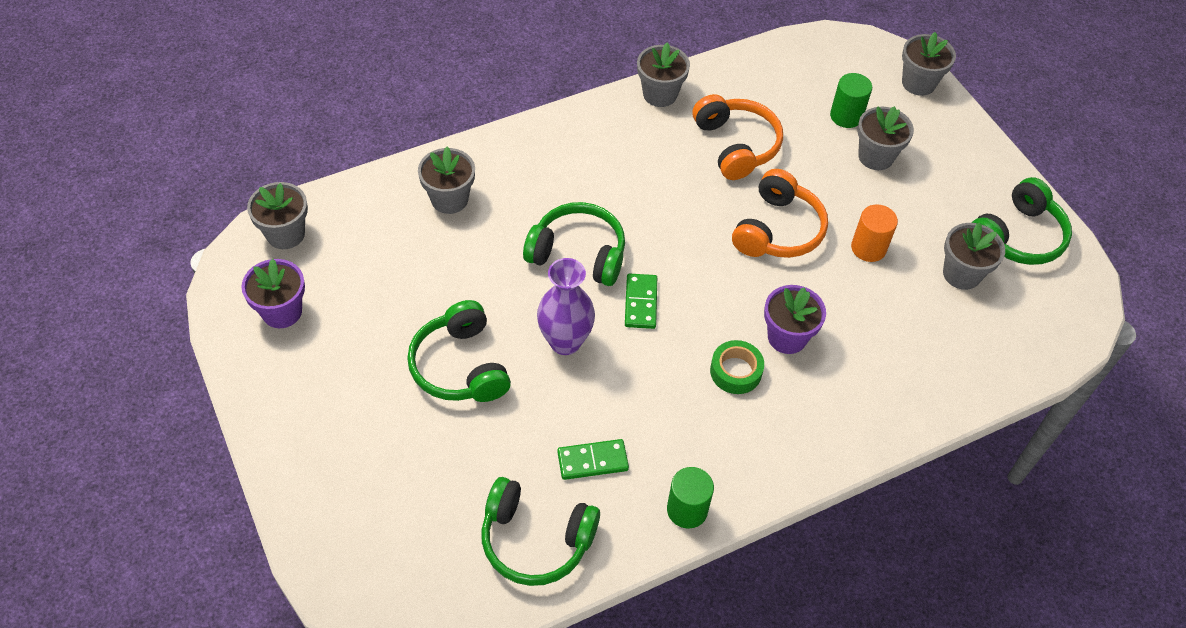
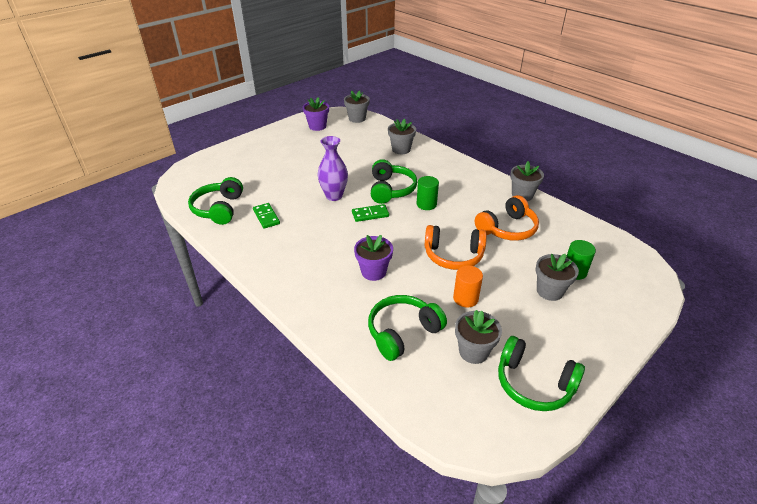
camera: 75 degrees right, 15 degrees down
green headphones [407,300,511,402] -> green headphones moved to [368,295,447,361]
green cylinder [667,467,714,529] -> green cylinder moved to [417,176,439,210]
green tape [710,340,764,394] -> none
grey flower pot [902,32,956,96] -> none

